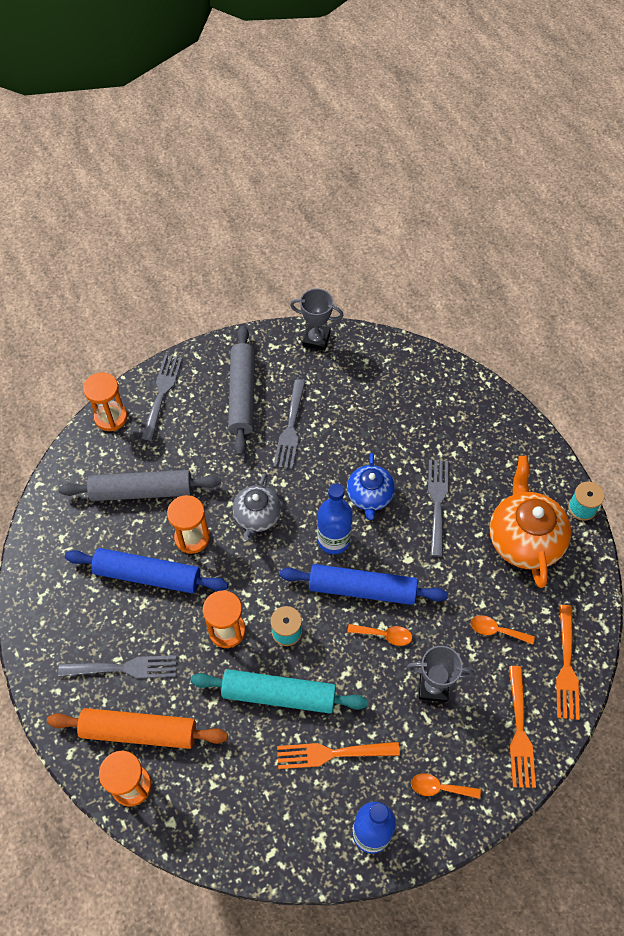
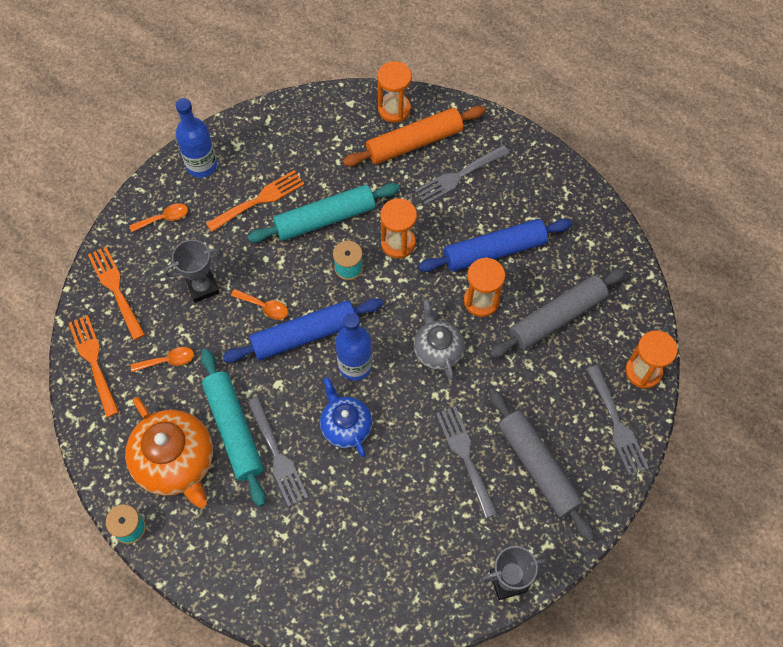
camera: 150 degrees right, 5 degrees up
orange spoon [347,624,412,646] -> orange spoon turned 135 degrees counterclockwise [231,289,288,320]
none -> turquoise rolling pin [201,349,266,507]

